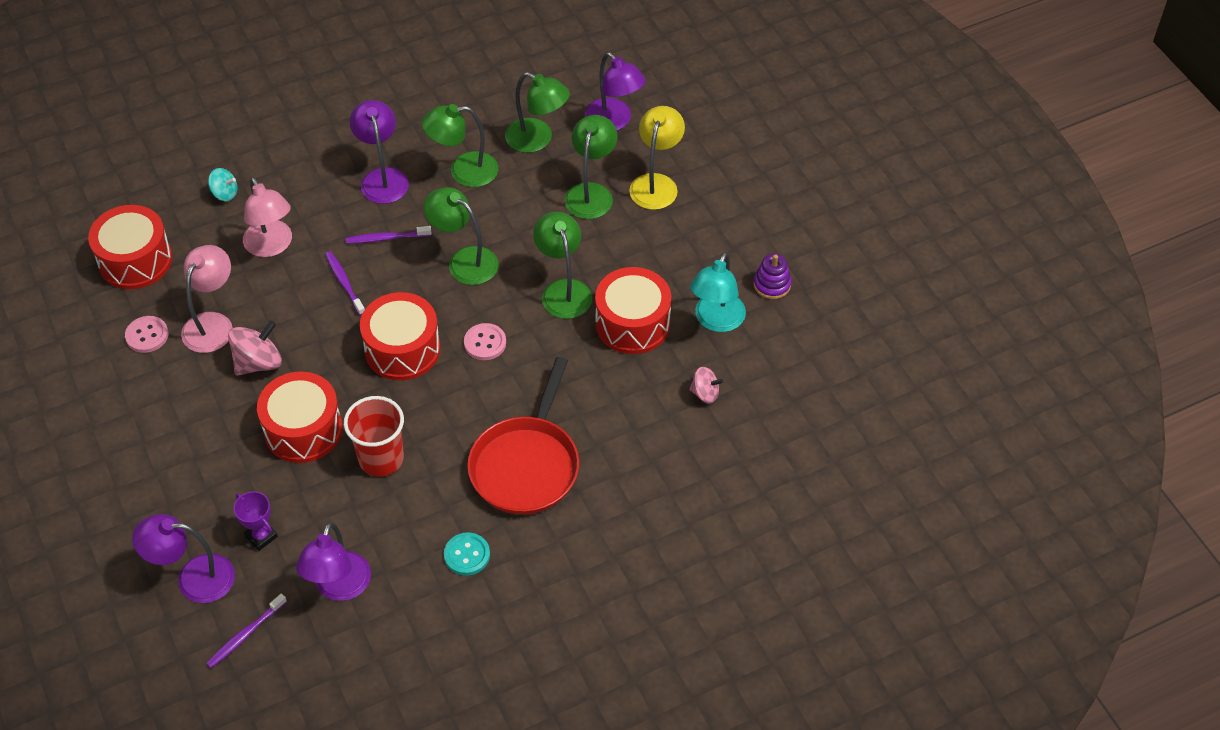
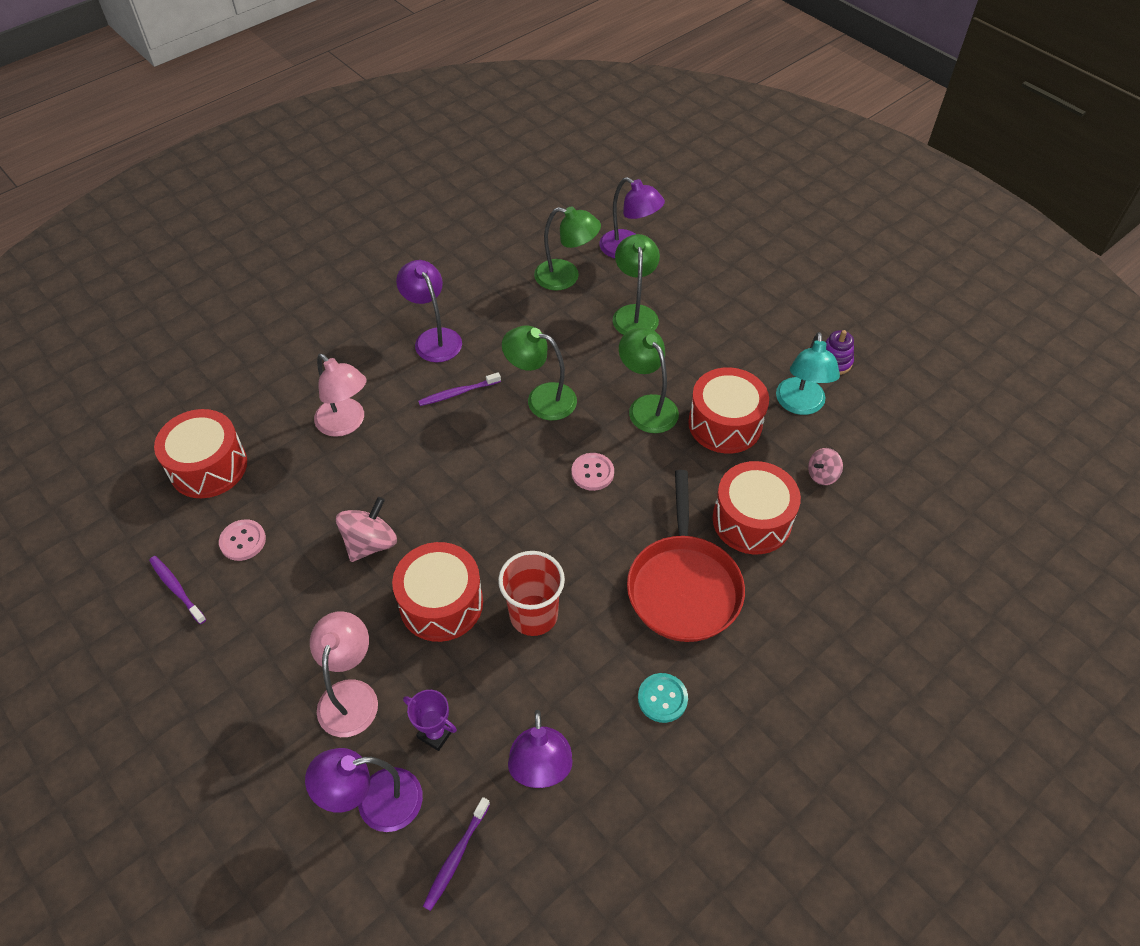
camera: 15 degrees left, 0 degrees up
pink lamp [181,245,233,353] -> pink lamp moved to [310,611,378,737]
turquoise spinning top [208,168,238,201] -> none
purple toothbrush [325,251,365,315] -> purple toothbrush moved to [149,556,206,624]
red drum [360,292,441,380] -> red drum moved to [712,461,801,554]
green lamp [422,104,498,187] -> none
yellow lamp [629,106,685,210] -> none
pink spinning top [689,367,723,403] -> pink spinning top turned 150 degrees clockwise [808,448,843,485]

